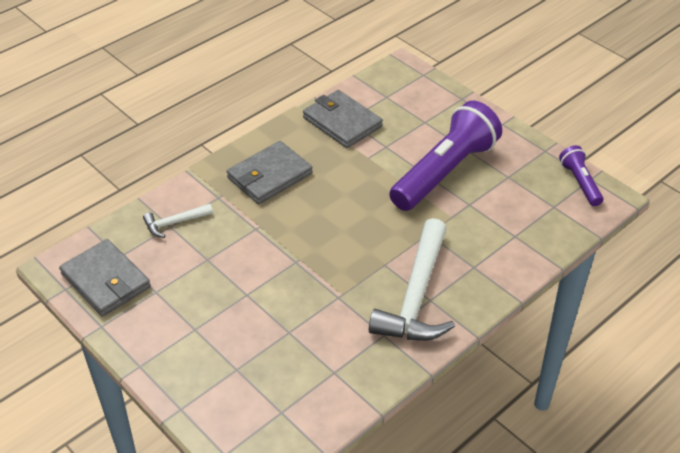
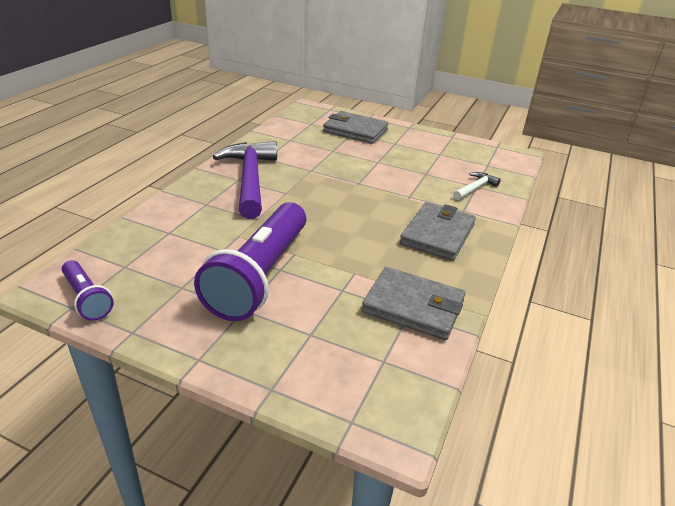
camera: 155 degrees right, 10 degrees down
grey wallet [59,239,151,316] -> grey wallet moved to [323,111,389,144]
white hammer [369,218,455,341] -> purple hammer [213,141,277,219]

